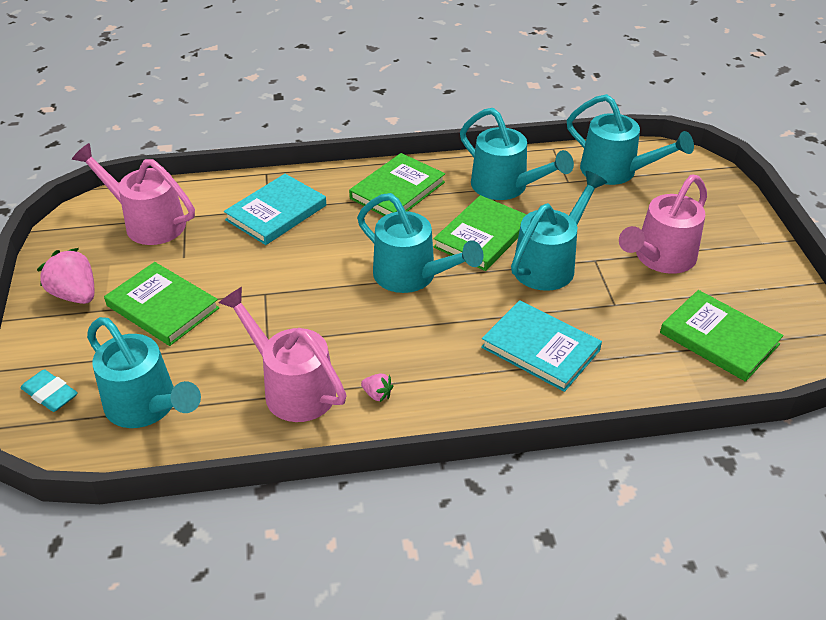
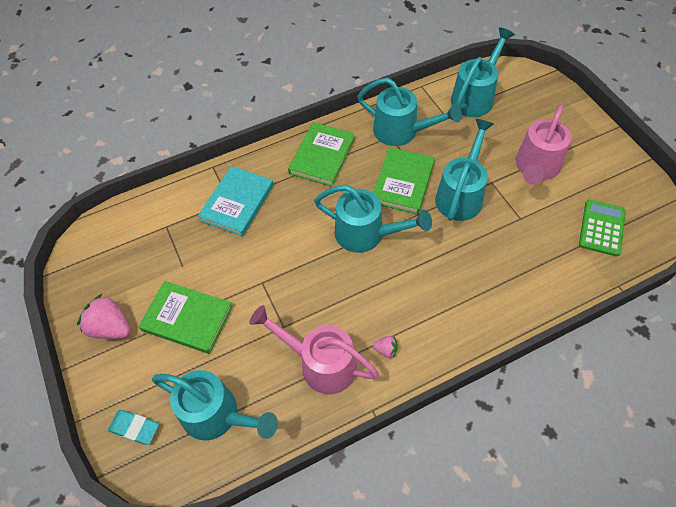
camera: 15 degrees left, 15 degrees up
pink watering can [72,143,195,245] -> none
turquoise book [481,300,602,392] -> none
turquoise watering can [567,94,694,185] -> turquoise watering can turned 75 degrees counterclockwise [451,27,515,117]
green book [660,290,784,382] -> green calculator [579,200,626,257]

